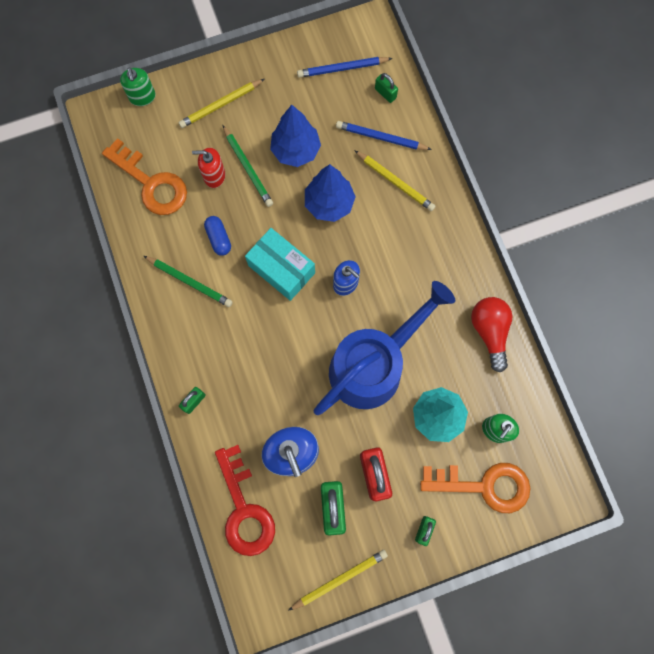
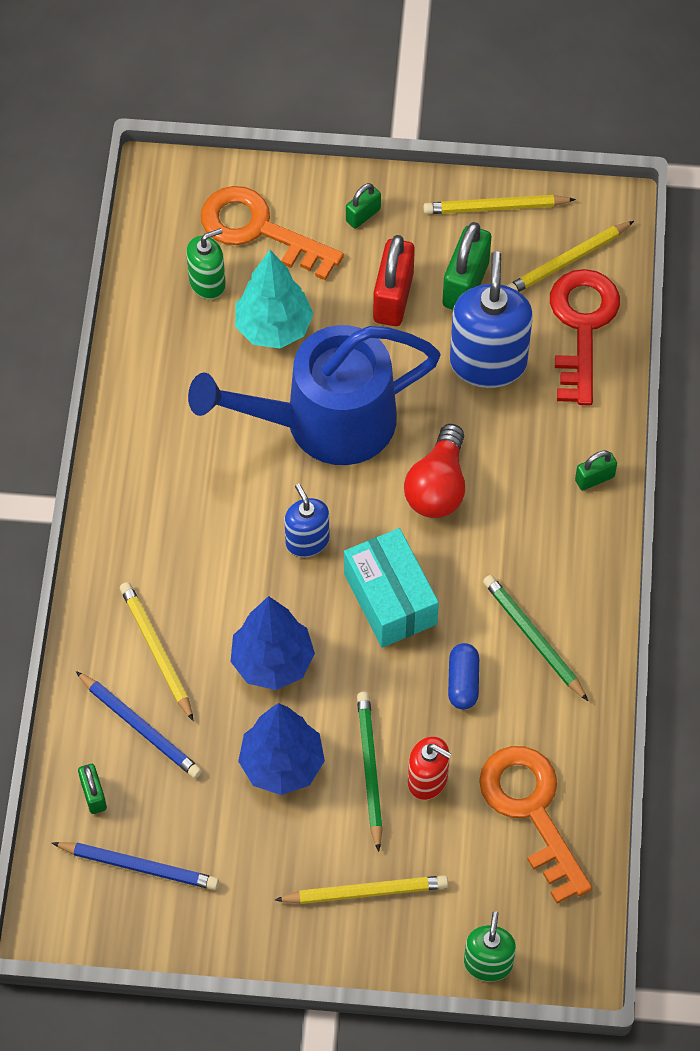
camera: 155 degrees left, 15 degrees down
red light bulb [471,297,512,373] -> red light bulb moved to [404,424,465,518]
none -> yellow pencil [507,221,634,292]

